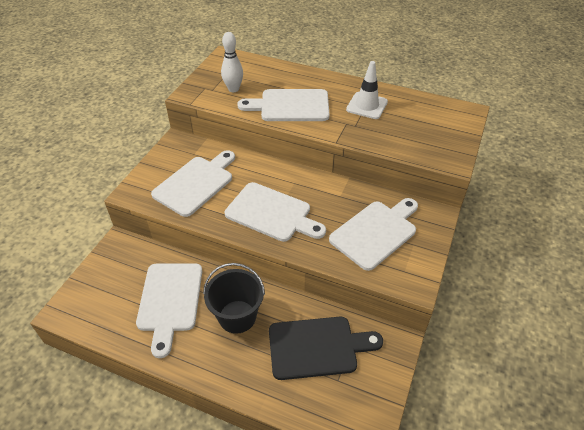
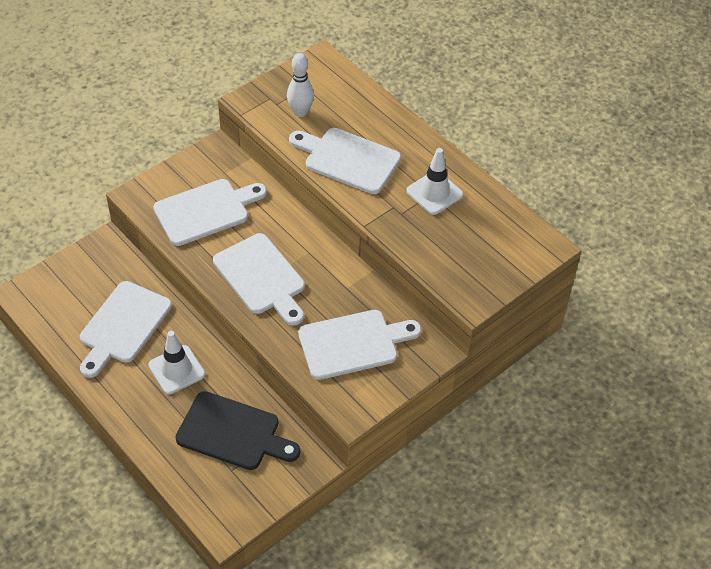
camera: 25 degrees right, 5 degrees up
black bucket [203,263,265,334] -> white traffic cone [148,331,205,394]

